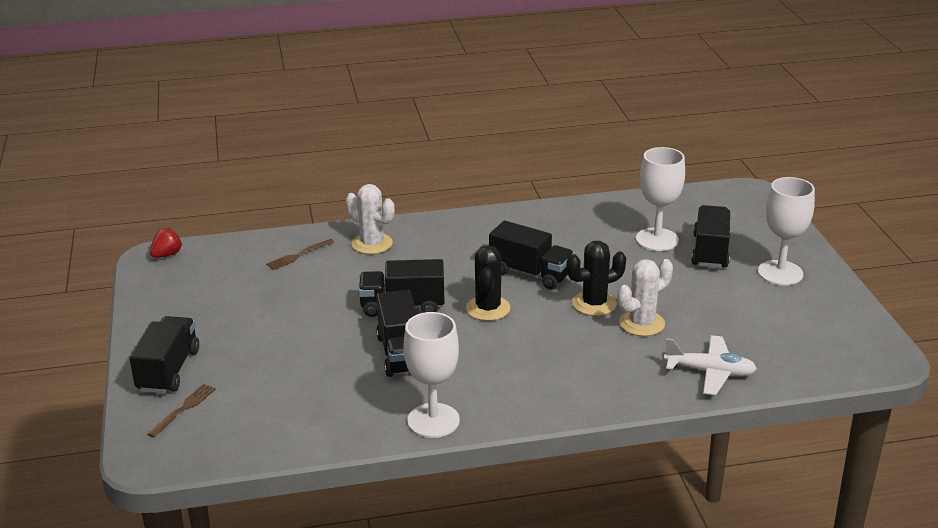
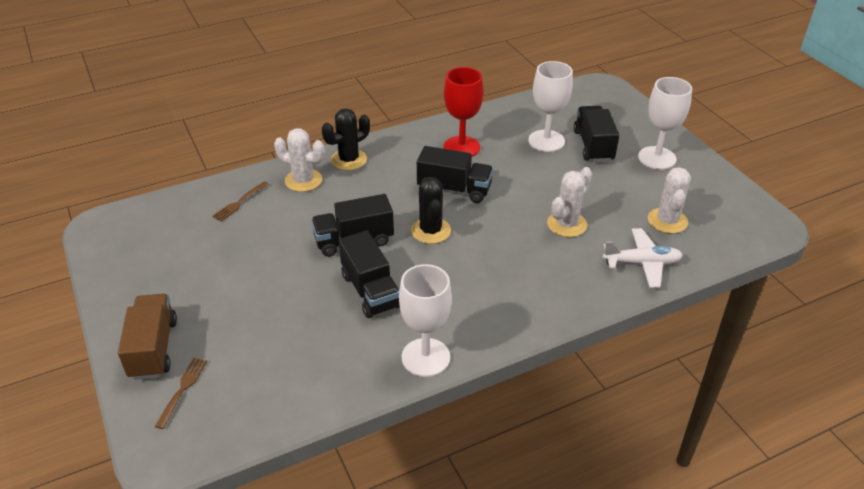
camera: 15 degrees left, 10 degrees up
black truck [129,316,199,394] -> brown truck [118,294,177,380]
red strawberry [150,228,182,258] -> none
black cactus [566,241,626,316] -> black cactus moved to [322,108,370,170]
none -> red goblet [444,67,483,157]
none -> white cactus [648,167,691,234]

